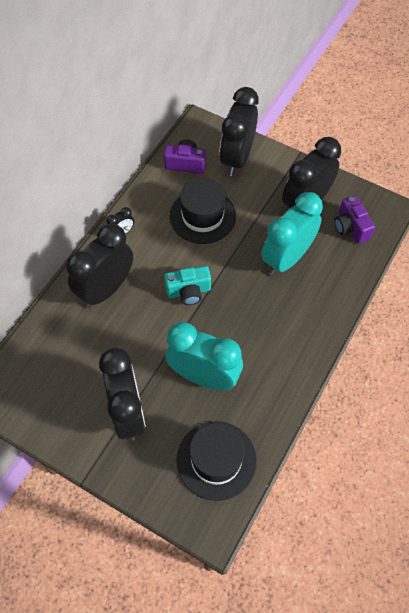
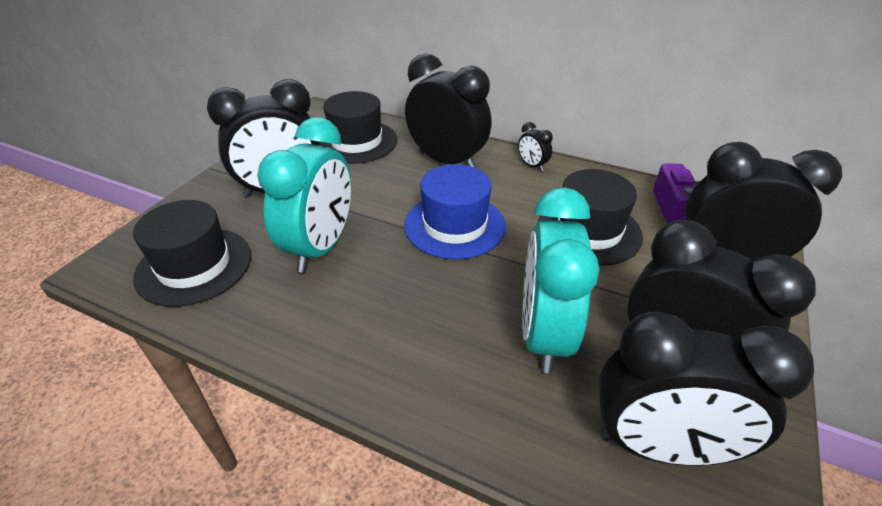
camera: 85 degrees right, 20 degrees down
turquoise camera [164,266,211,305] -> blue hat [404,164,506,259]
turquoise clock [261,192,323,276] -> turquoise clock turned 120 degrees counterclockwise [522,187,599,373]
purple camera [334,195,375,244] -> black clock [599,312,814,466]
none -> black hat [320,91,397,164]

